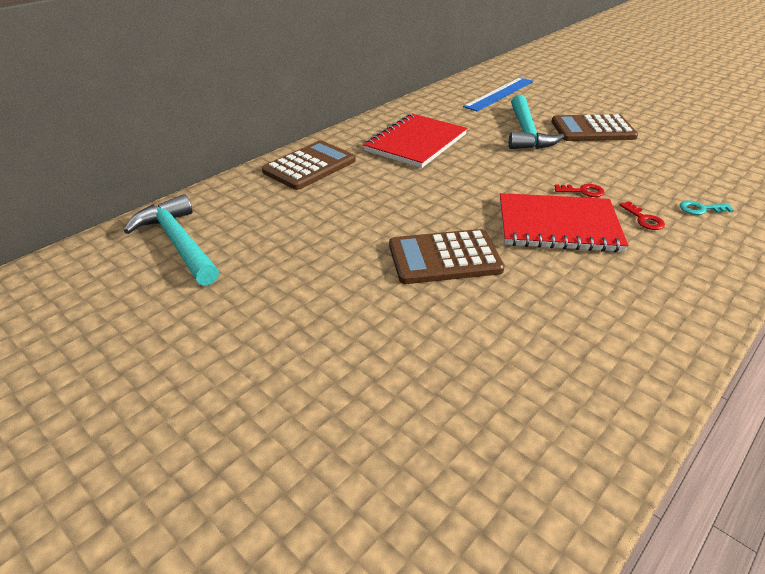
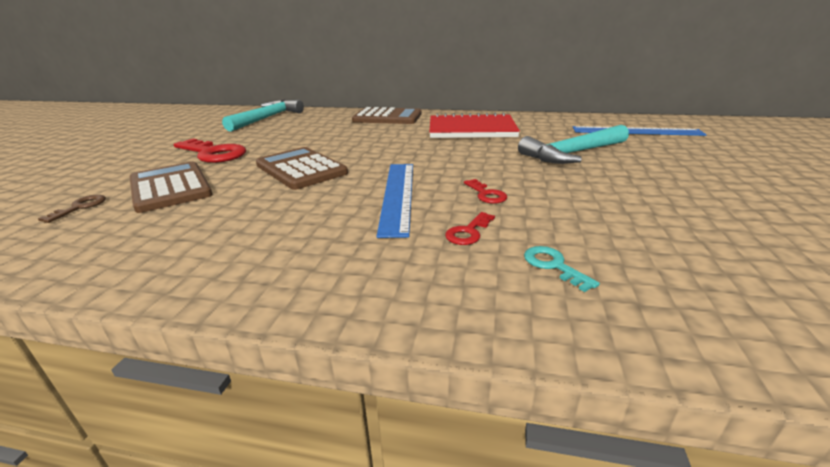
camera: 60 degrees right, 10 degrees down
red notebook [500,193,628,252] -> blue ruler [376,164,413,238]
brown calculator [551,114,638,141] -> brown calculator moved to [130,162,213,213]
none -> brown key [38,195,106,223]
none -> red key [174,139,246,163]

